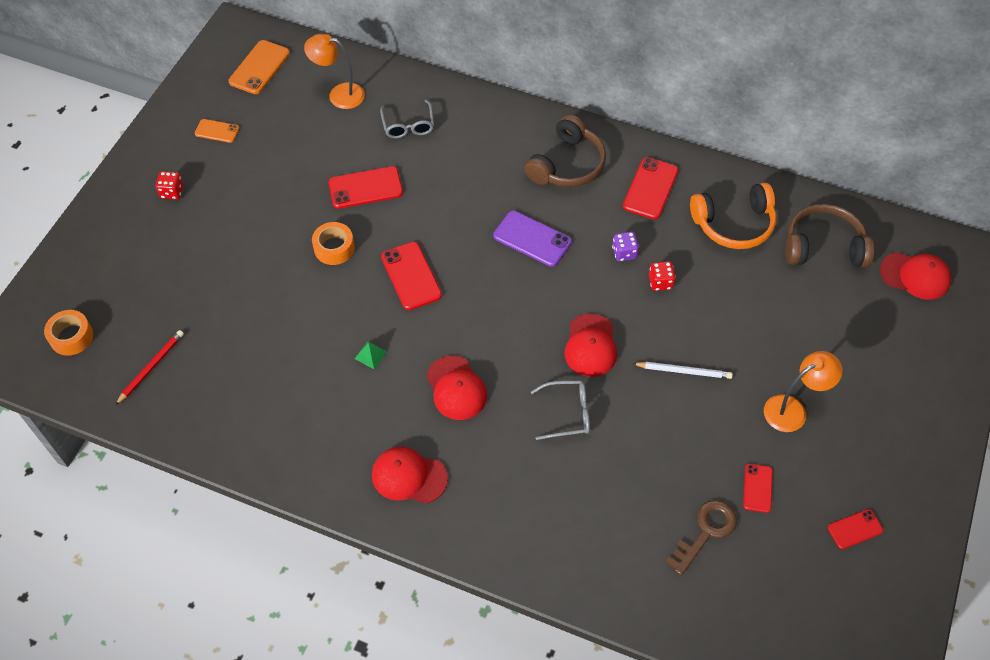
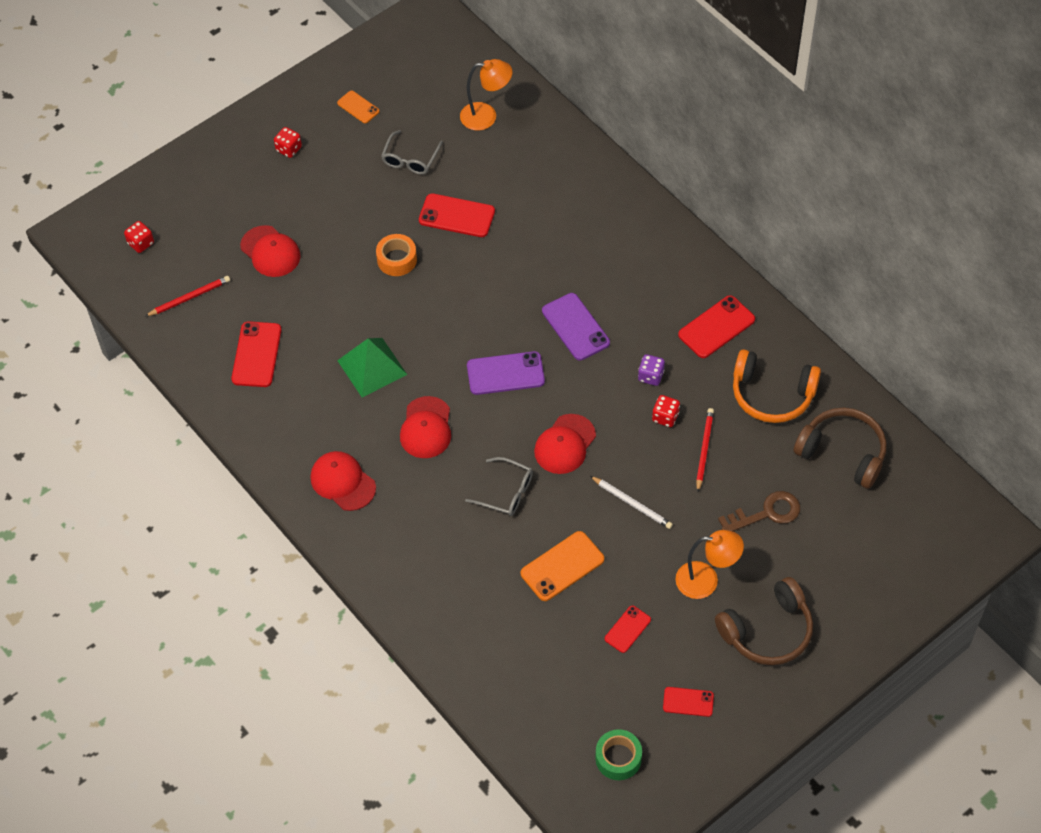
camera: 30 degrees right, 0 degrees up
orange tape [44,310,93,356] -> red dice [124,221,154,253]
orange phone [229,40,290,94] -> orange phone moved to [520,531,604,601]
orange lamp [304,34,365,109] -> orange lamp turned 135 degrees clockwise [460,59,512,131]
green pyramid [354,341,387,369] -> green pyramid [337,338,407,398], size x2.25
grey glasses [380,99,434,138] -> grey glasses moved to [381,130,443,175]
red phone [381,242,442,310] -> red phone moved to [231,321,282,387]
brown headphones [524,114,606,187] -> brown headphones moved to [715,577,813,665]
brown key [666,500,737,575] -> brown key moved to [718,491,800,531]
red cap [880,252,951,300] -> red cap moved to [240,225,301,277]
none -> purple phone [467,351,545,395]
none -> green tape [595,729,642,780]
none -> red pencil [696,408,714,493]

